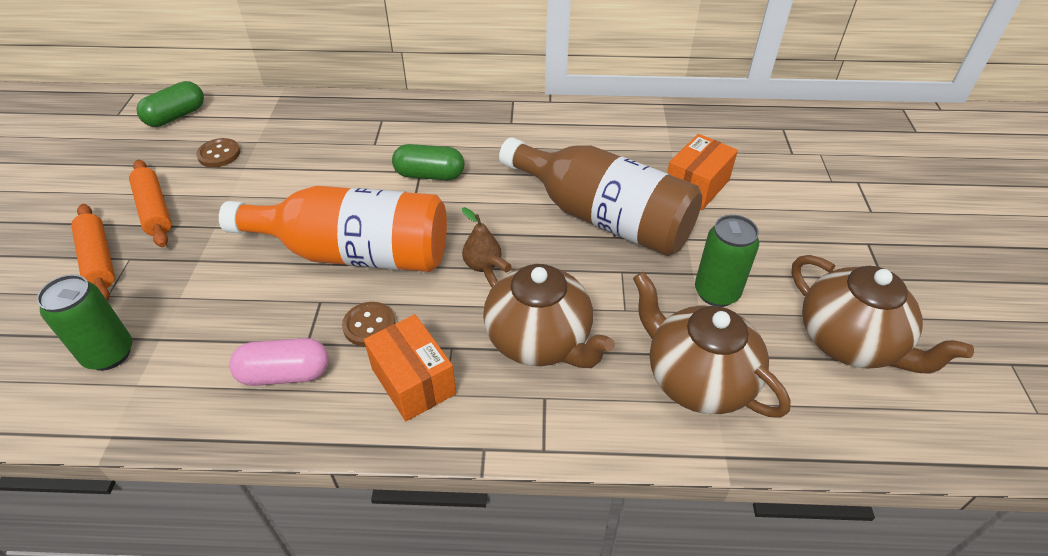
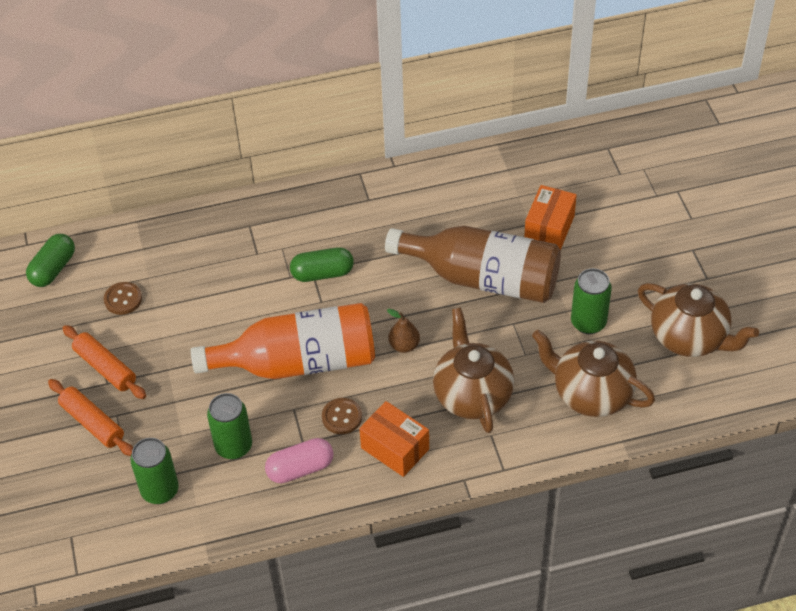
camera: 15 degrees left, 5 degrees up
brown teapot [482,255,615,368] -> brown teapot turned 135 degrees counterclockwise [433,307,514,433]
none -> green can [207,393,252,460]

